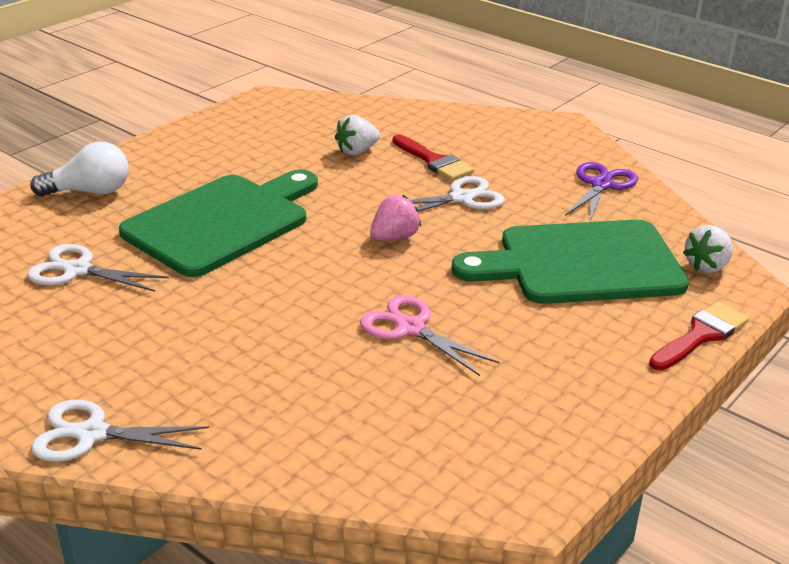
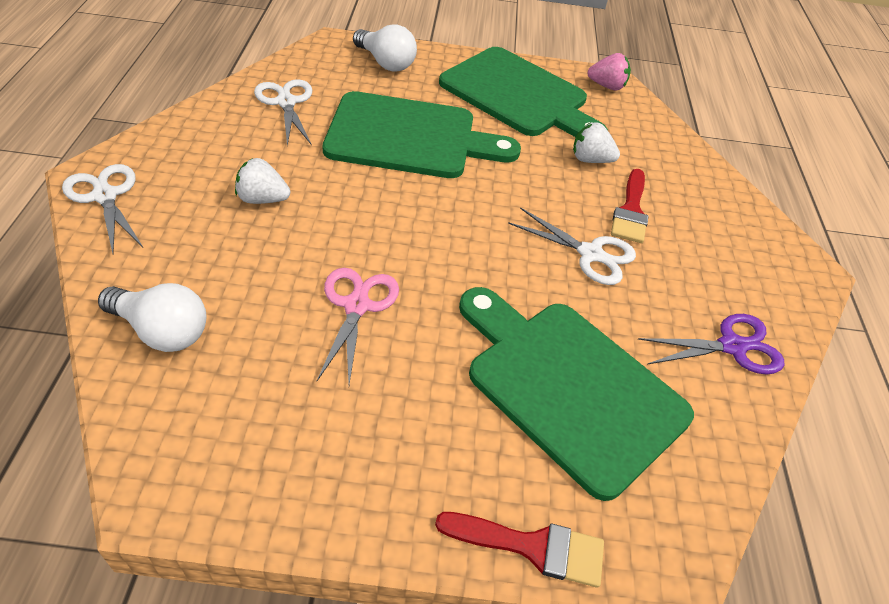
camera: 50 degrees right, 15 degrees up
pink strawberry [370,195,421,241] -> pink strawberry moved to [587,53,631,90]
white strawberry [683,225,733,273] -> white strawberry moved to [235,158,290,204]
none -> white light bulb [98,283,207,352]
none -> green cutting board [439,47,608,137]

